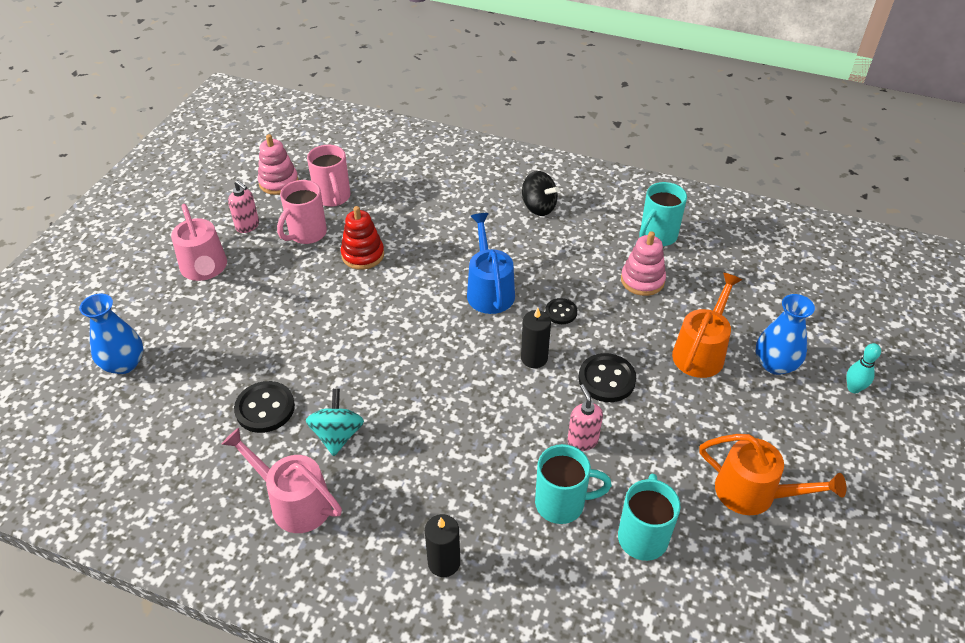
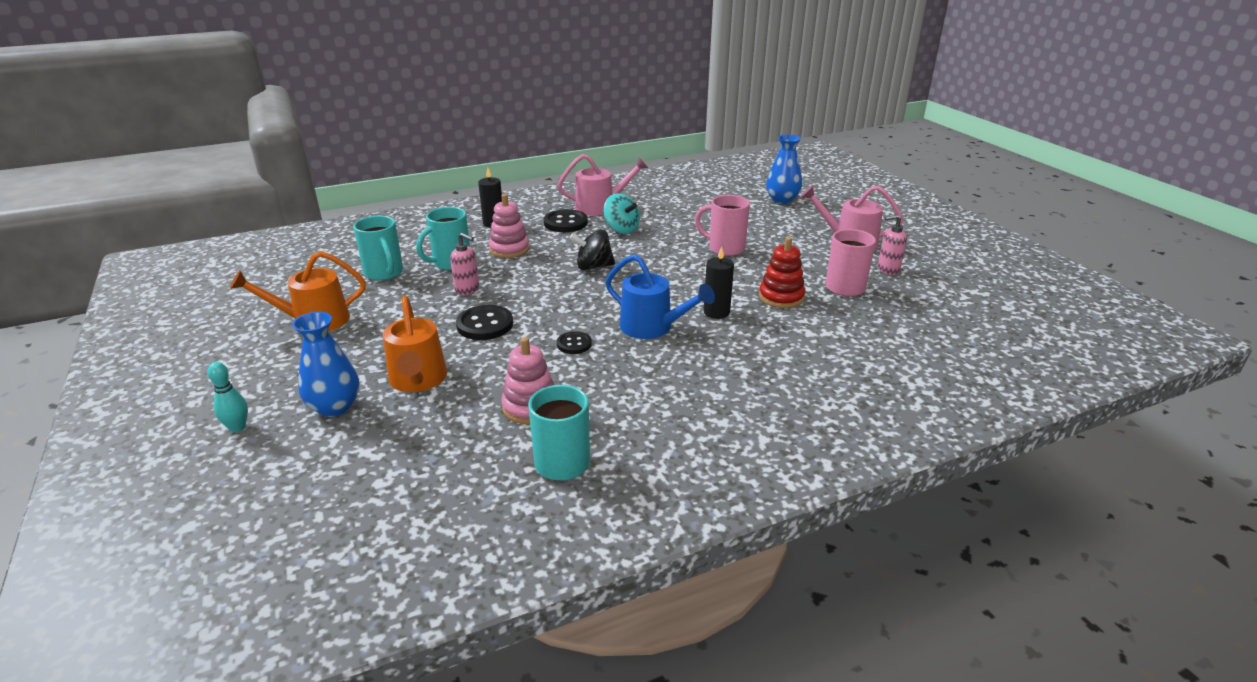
camera: 135 degrees right, 15 degrees down
black button [234,381,295,433] -> black button moved to [544,209,588,232]
pink stacking toy [258,134,299,195] -> pink stacking toy moved to [489,194,530,258]
pink mug [307,145,351,207] -> pink mug moved to [695,195,750,256]
black candle [521,308,551,368] -> black candle moved to [704,246,734,319]
black spinning top [522,171,559,216] -> black spinning top moved to [570,229,615,270]

